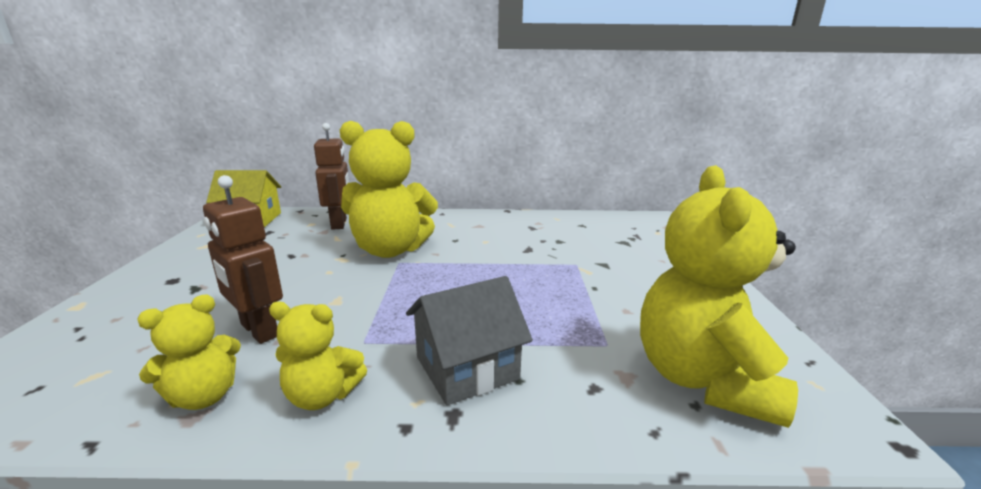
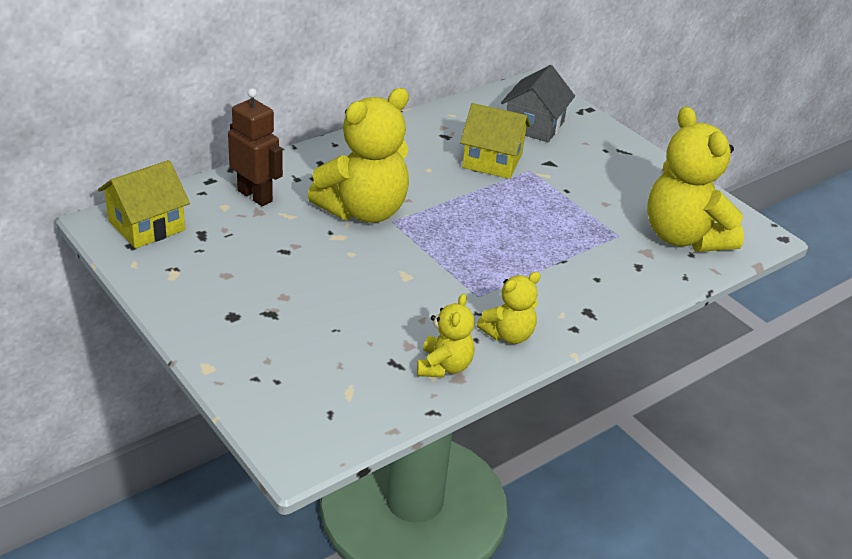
camera: 40 degrees left, 15 degrees up
brown robot [203,175,283,344] -> none
grey house [406,276,533,405] -> grey house moved to [501,65,575,142]
none -> yellow house [460,103,531,179]

